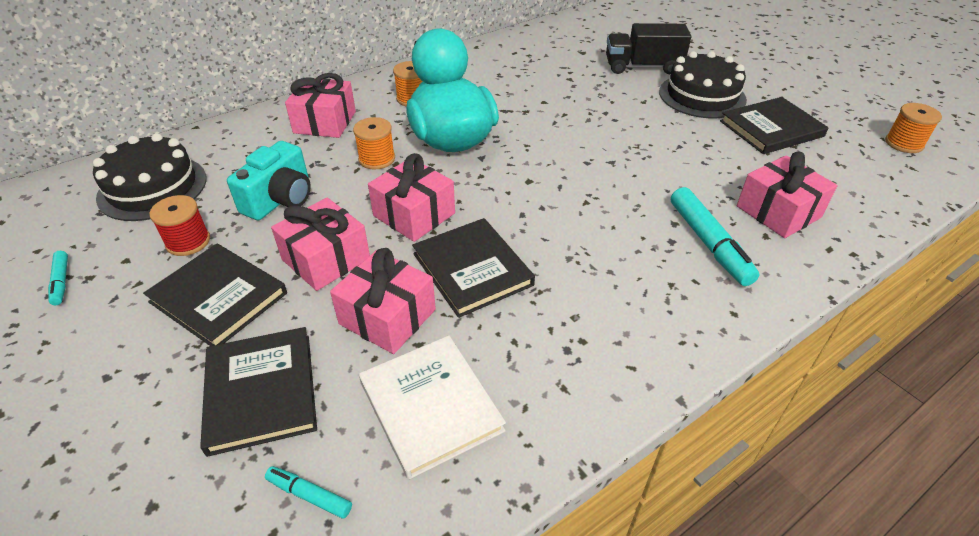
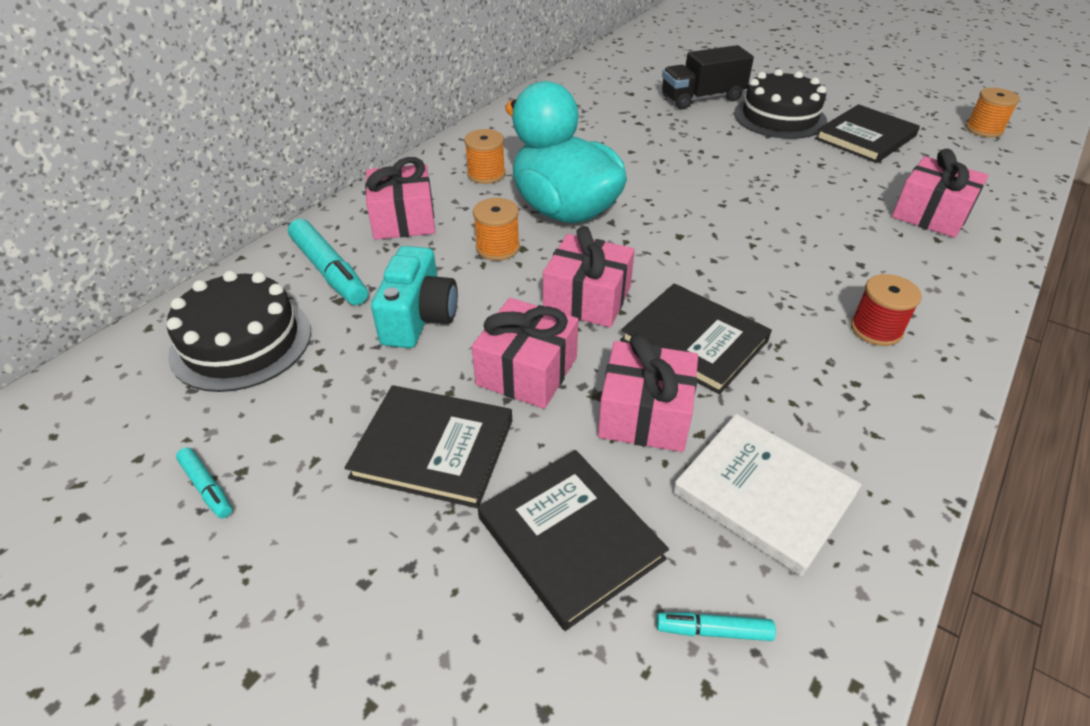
camera: 20 degrees left, 0 degrees up
red spool [149,195,210,256] -> red spool moved to [851,274,922,346]
turquoise marker [671,187,760,286] -> turquoise marker moved to [288,219,368,305]

